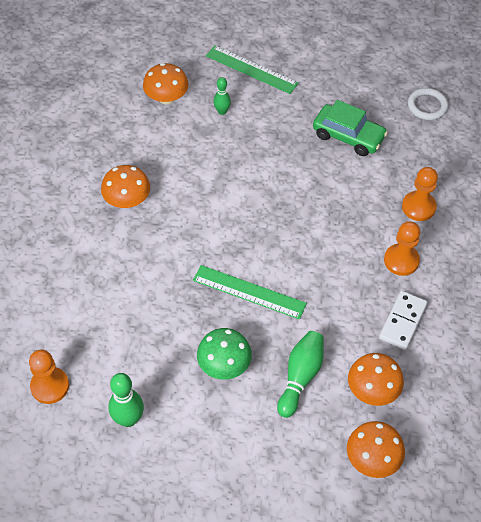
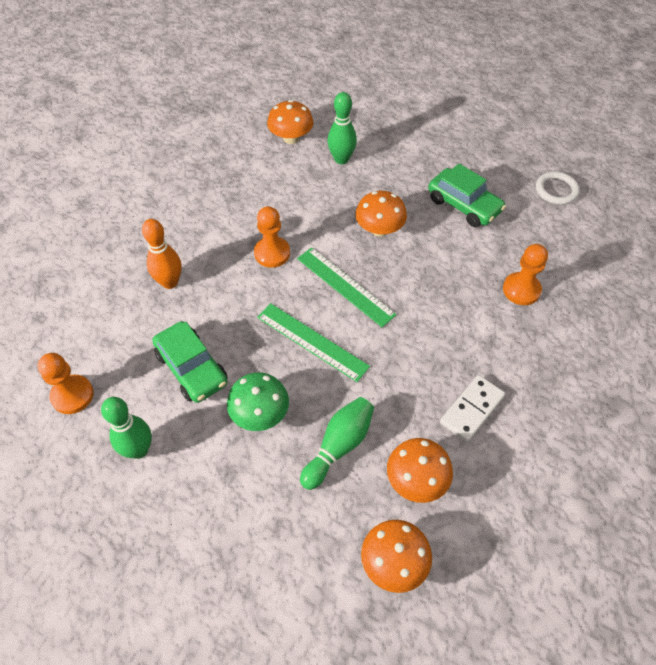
camera: 15 degrees right, 0 degrees up
orange mushroom [101,165,150,208] -> orange mushroom moved to [355,191,407,237]
green ruler [206,45,299,94] -> green ruler moved to [297,247,396,327]
green bowling pin [213,77,231,115] -> green bowling pin [328,92,357,164], size x1.62
orange pawn [384,221,420,276] -> orange pawn moved to [254,206,290,268]
none -> orange bowling pin [142,219,182,289]
none -> green car [152,321,228,403]

